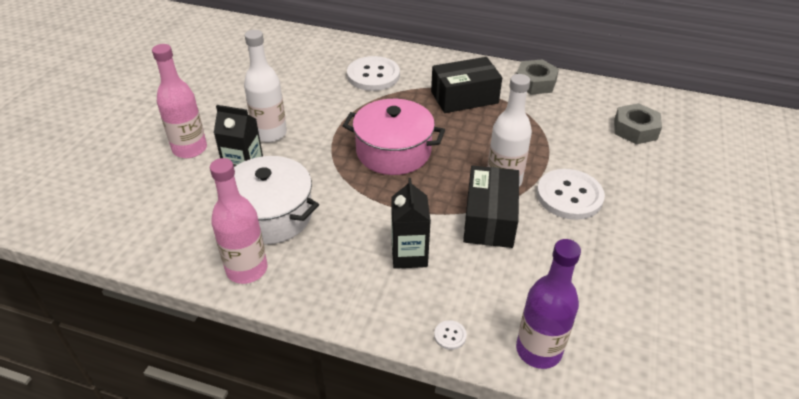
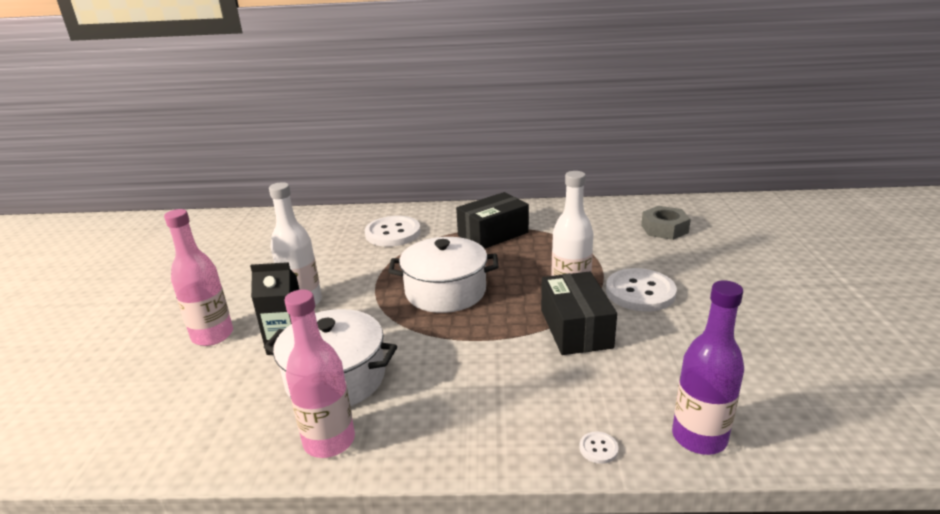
camera: 15 degrees left, 15 degrees down
pink pot [343,99,445,175] -> white pot [389,237,499,313]
black carton [391,178,431,269] -> none
grey nut [516,59,559,95] -> none

